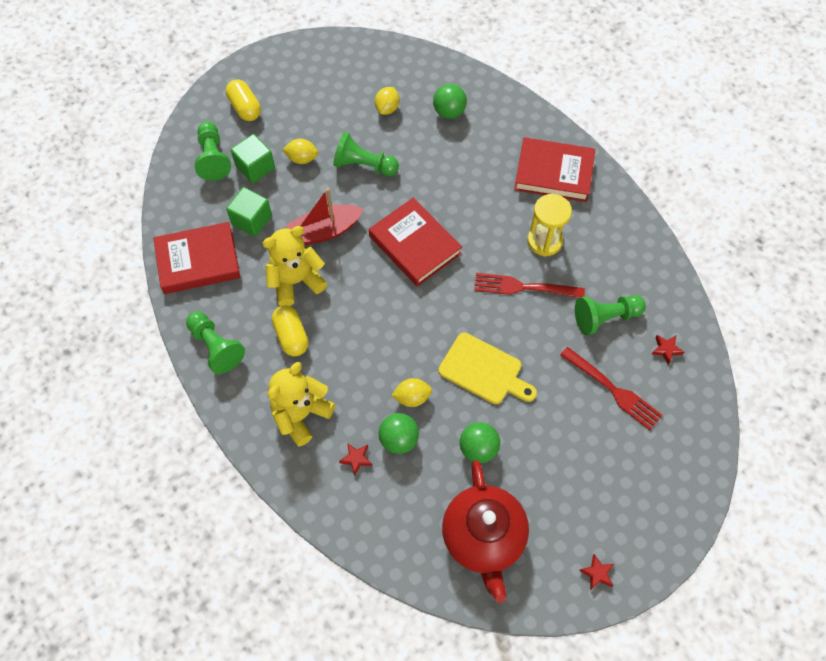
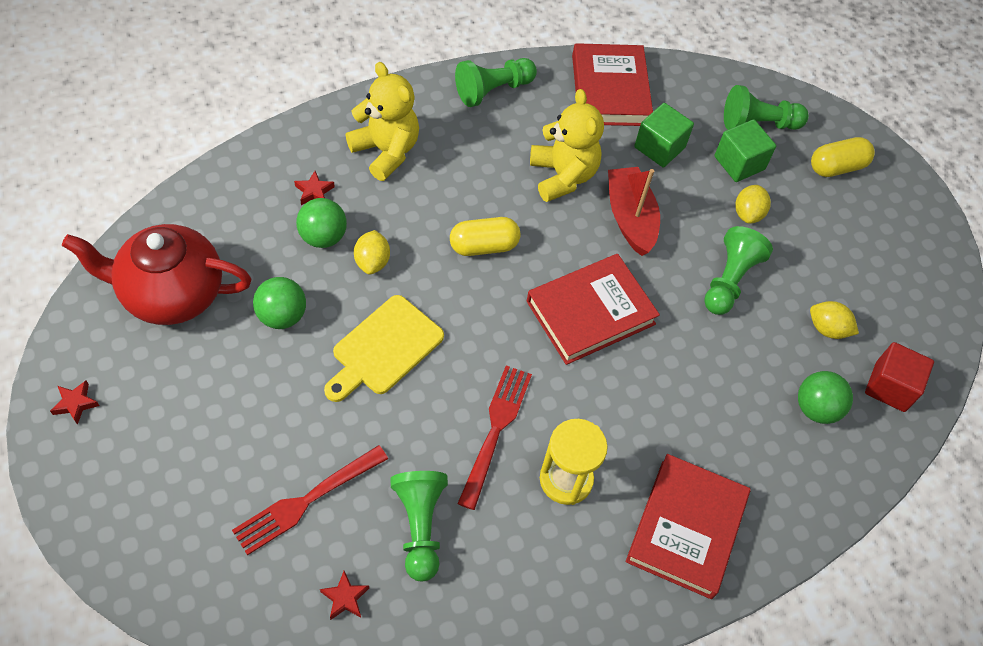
camera: 95 degrees right, 5 degrees down
yellow capsule [272,305,308,356] -> yellow capsule moved to [450,217,520,256]
none -> red cube [865,342,934,412]

